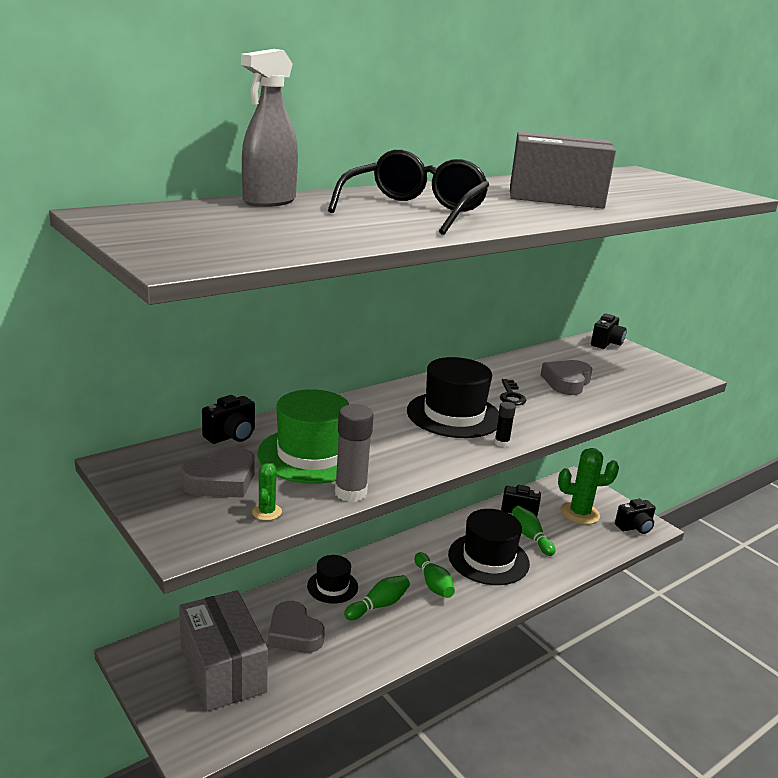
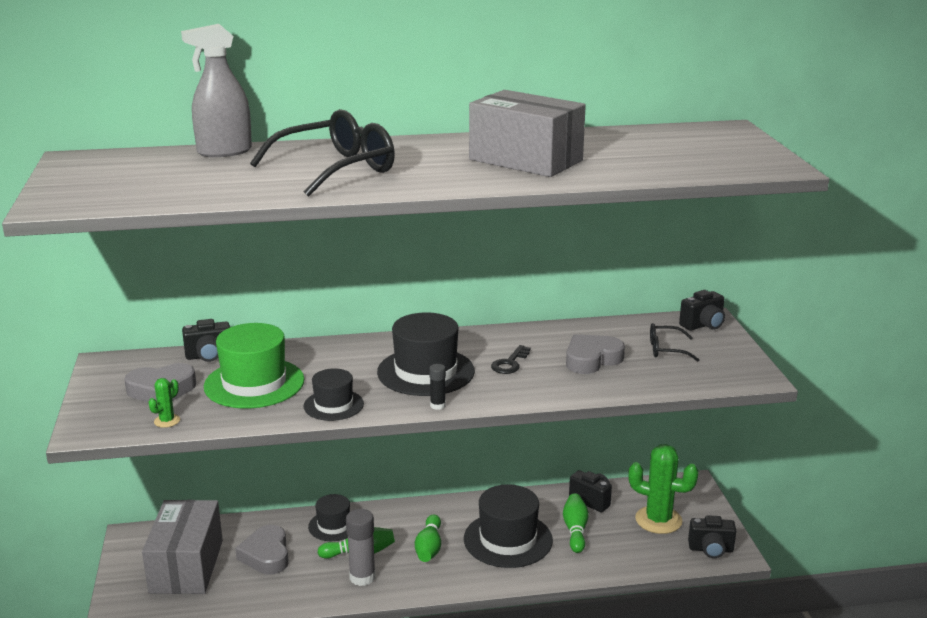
camera: 30 degrees right, 0 degrees up
grey glue stick [335,404,374,502] -> grey glue stick moved to [346,509,376,586]
none -> black hat [304,368,364,421]
none -> black glasses [650,323,699,362]

